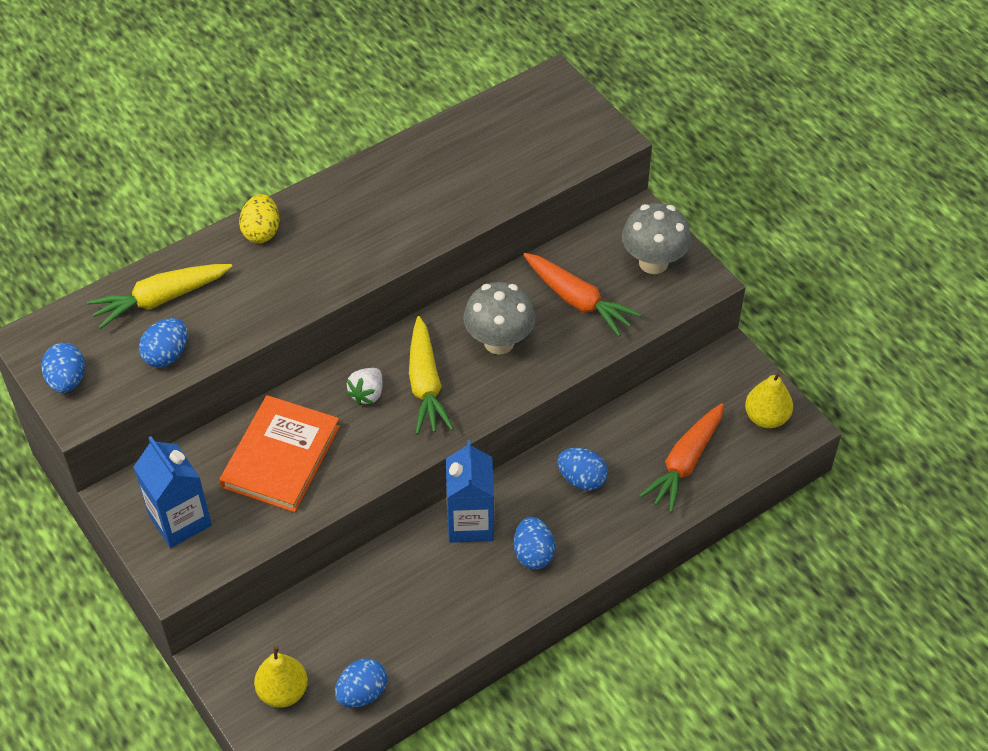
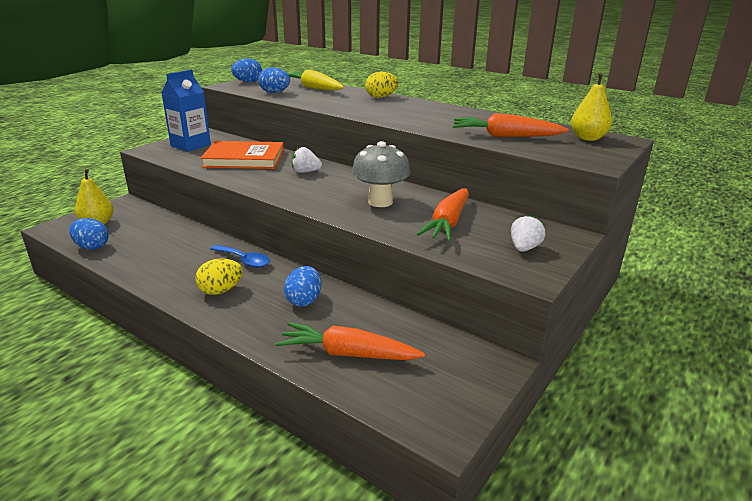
camera: 70 degrees right, 25 degrees down
yellow carrot [409,316,454,434] -> none
blue carton [446,440,494,543] -> blue spoon [211,245,270,268]
blue egg [514,517,555,569] -> yellow egg [195,258,243,295]
grey mushroom [622,203,691,274] -> white strawberry [511,214,546,252]
yellow pear [745,371,793,428] -> yellow pear moved to [571,73,612,141]
none -> orange carrot [453,113,569,137]

